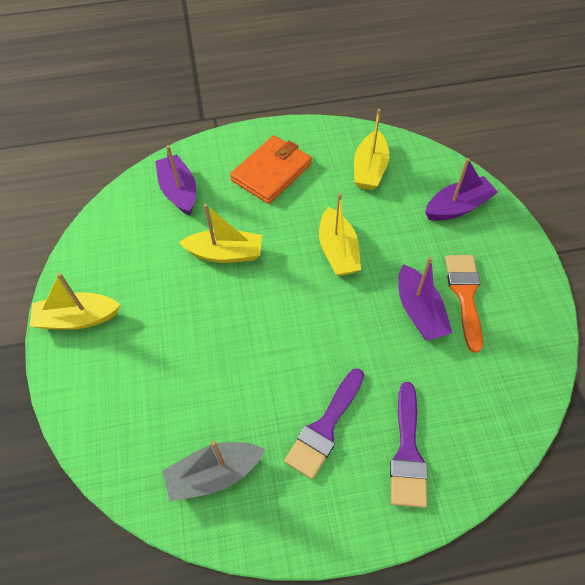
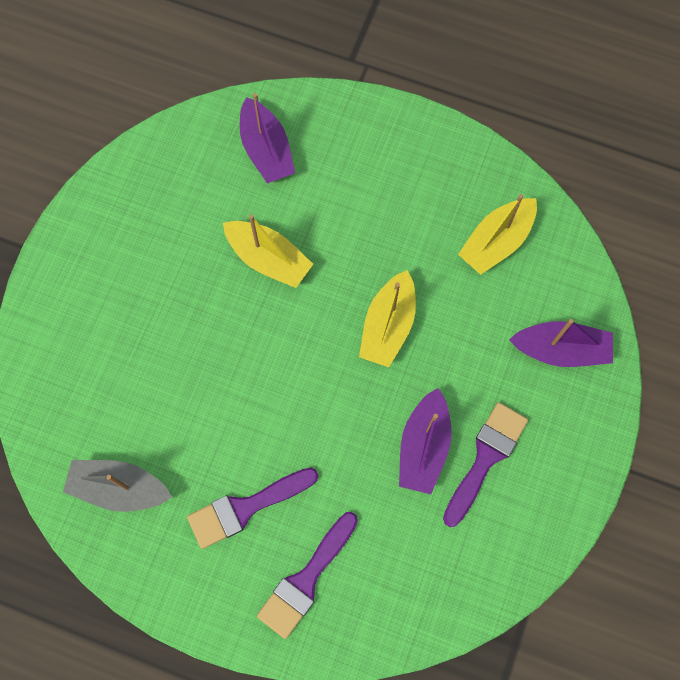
camera: 30 degrees right, 15 degrees up
yellow boat [30,273,120,329] -> none
purple boat [155,145,196,216] -> purple boat turned 150 degrees clockwise [240,93,295,183]
orange wallet [230,135,312,204] -> none
orange brush [445,255,483,353] -> purple brush [443,402,528,527]

